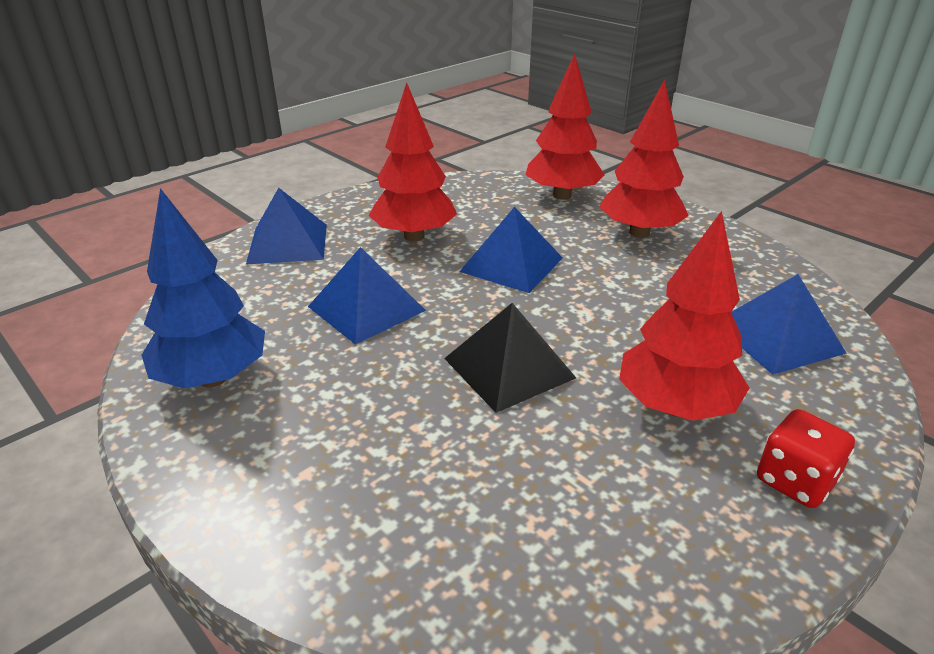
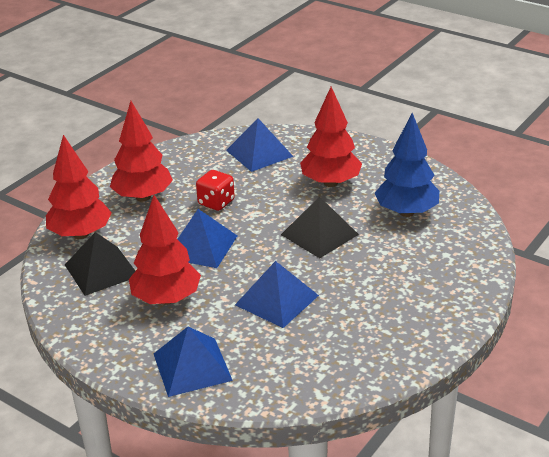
camera: 100 degrees left, 0 degrees up
blue tree [142,188,265,389] -> blue tree moved to [375,113,439,217]
red dice [757,409,855,508] -> red dice moved to [196,170,235,211]
none -> black pyramid [65,232,135,296]

